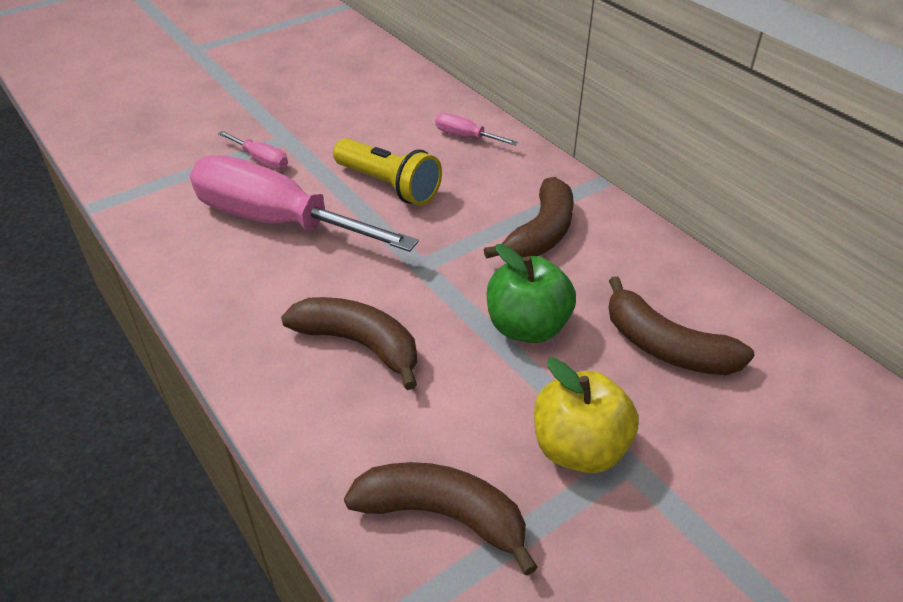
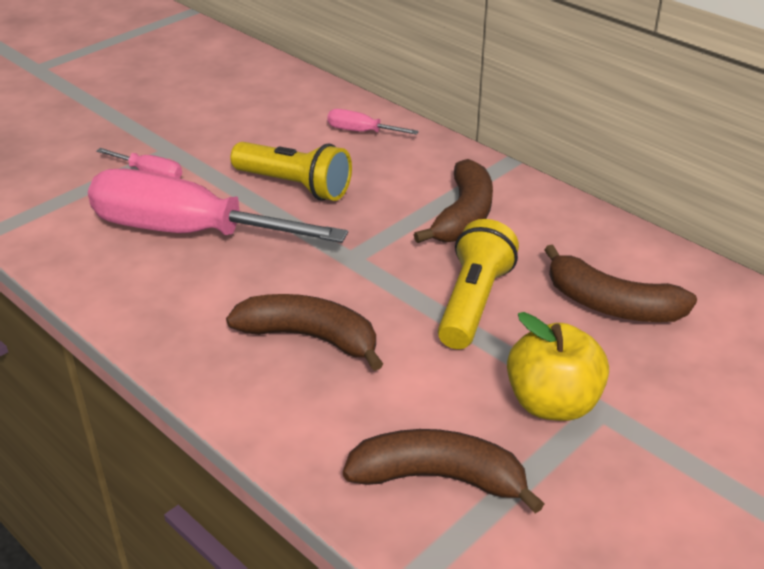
camera: 10 degrees left, 5 degrees down
green apple [487,244,576,343] -> yellow flashlight [438,219,519,349]

